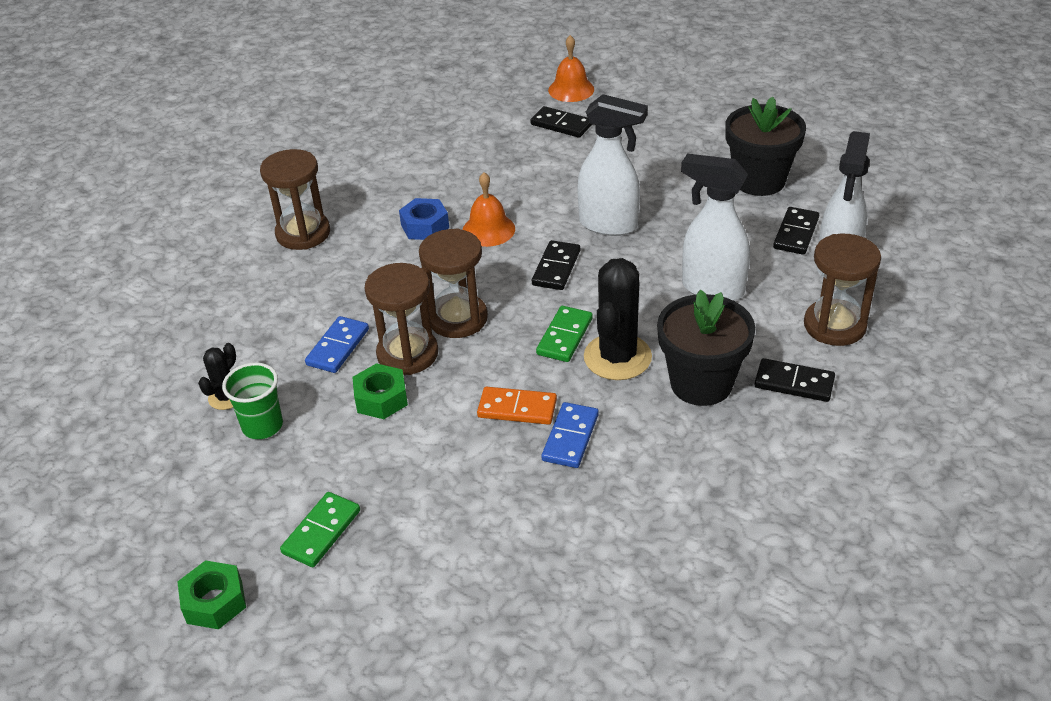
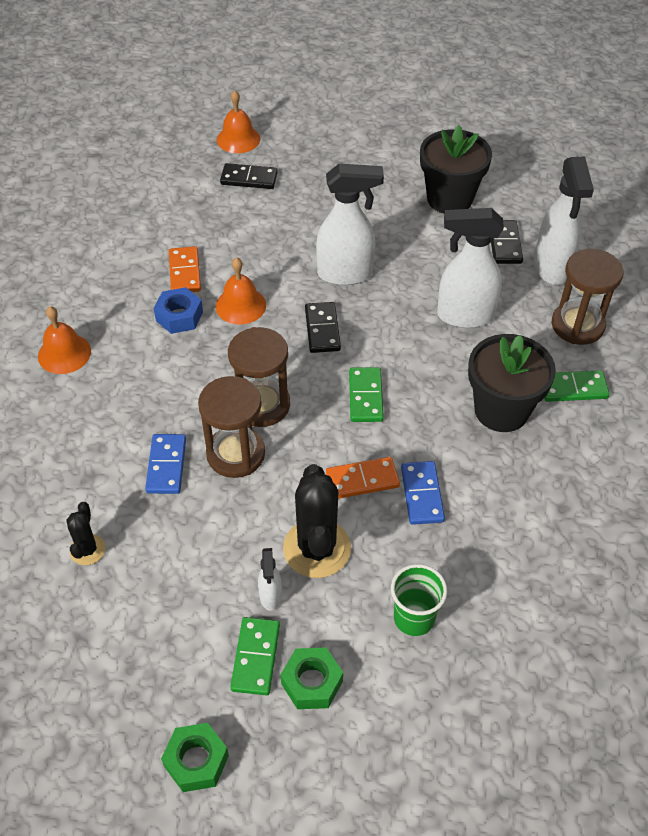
camera: 25 degrees left, 10 degrees up
green cup [222,363,283,439] -> green cup moved to [391,564,447,636]
brown hourglass [260,149,330,250] -> orange bell [38,306,91,374]
green nut [352,363,408,419] -> green nut moved to [281,647,343,709]
black cactus [584,258,652,380] -> black cactus moved to [283,464,351,578]
black domino [754,358,835,402] -> green domino [544,370,610,402]
none -> orange domino [169,246,201,292]
none -> white spray bottle [258,548,282,611]

